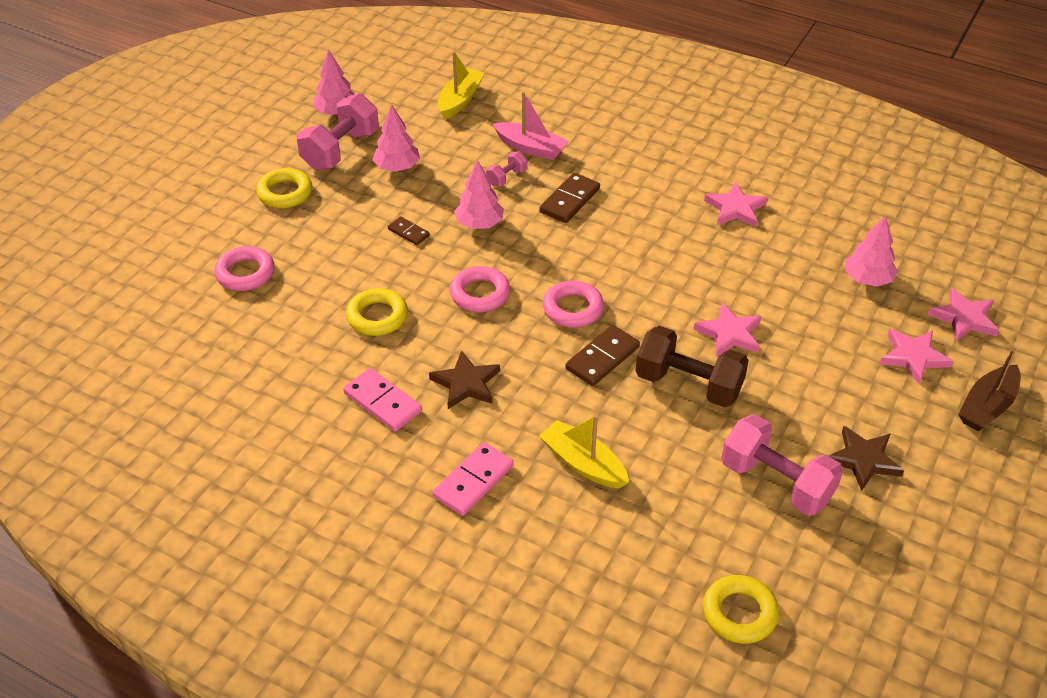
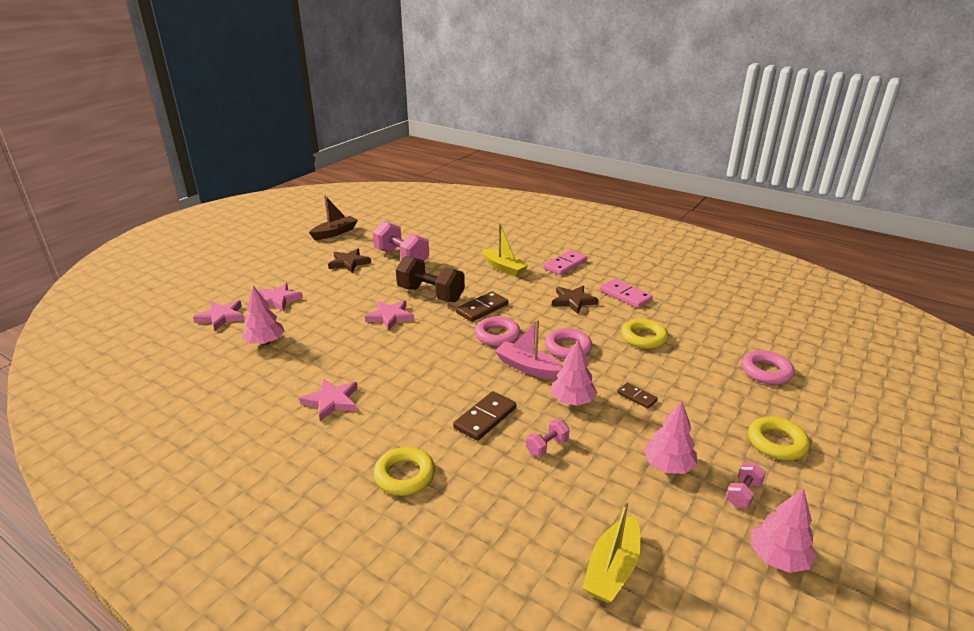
camera: 175 degrees left, 15 degrees down
pink dumbbell [297,93,379,170] -> pink dumbbell [726,463,766,508], size x0.48
pink boat [493,92,569,160] -> pink boat moved to [495,320,563,379]
yellow ring [703,575,779,644] -> yellow ring moved to [374,447,435,496]
brown boat [958,346,1021,431] -> brown boat moved to [309,195,358,240]

